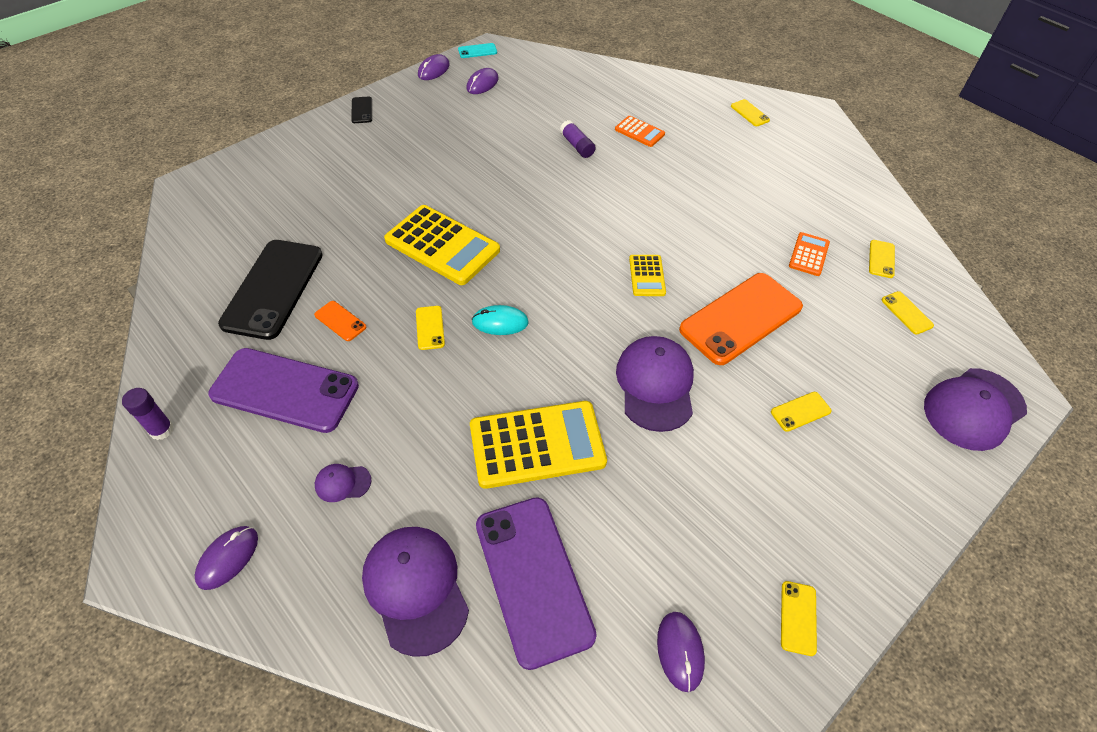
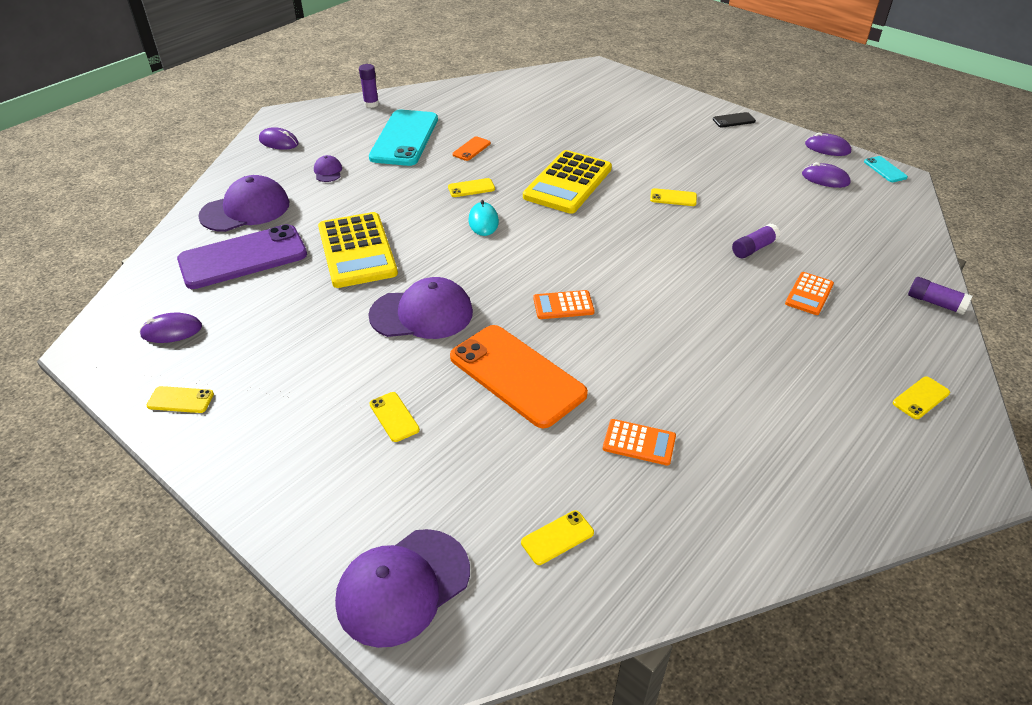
camera: 85 degrees right, 10 degrees down
purple phone [208,348,359,433] -> turquoise phone [369,110,438,166]
black phone [218,240,323,340] -> none
yellow calculator [629,255,666,296] -> orange calculator [533,290,595,319]
yellow phone [869,240,895,278] -> yellow phone moved to [650,188,697,206]
purple cap [924,368,1027,451] -> purple cap turned 90 degrees counterclockwise [335,529,470,648]
none -> purple glue stick [908,277,973,315]

